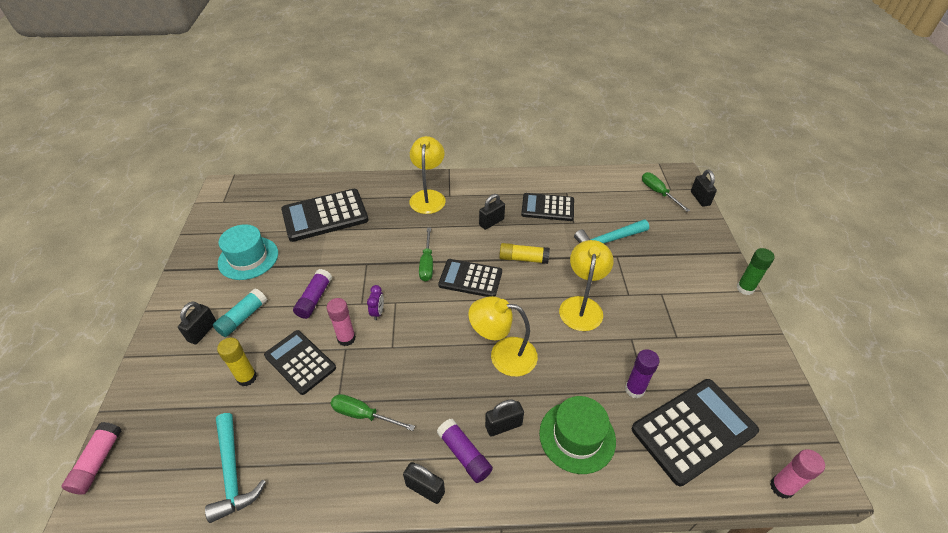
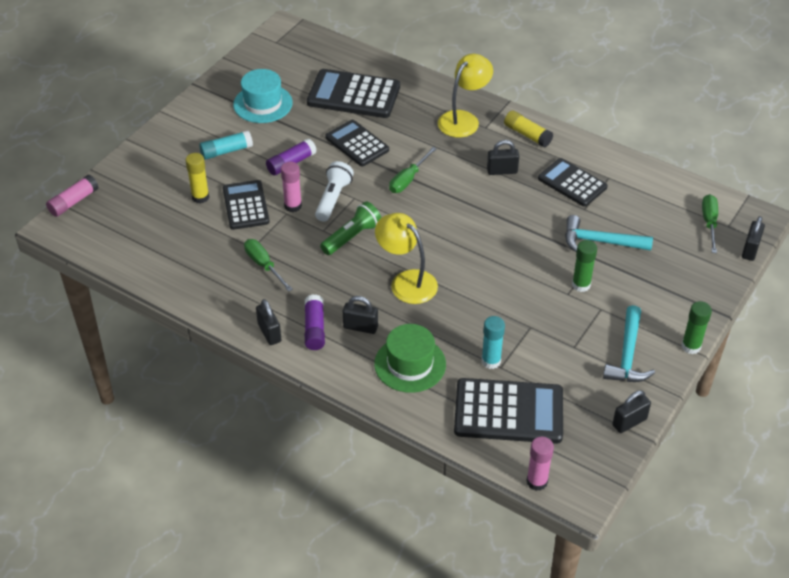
camera: 35 degrees right, 0 degrees up
black padlock [178,301,216,345] -> black padlock moved to [612,391,651,433]
turquoise hammer [205,413,266,523] -> turquoise hammer moved to [603,305,655,382]
purple clock [367,285,384,320] -> white flashlight [315,161,354,222]
black calculator [438,259,502,297] -> black calculator moved to [325,120,389,166]
yellow glue stick [499,243,550,264] -> yellow glue stick moved to [504,111,553,147]
yellow lamp [559,240,614,331] -> none
purple glue stick [625,349,660,398] -> turquoise glue stick [481,316,505,369]
none -> green flashlight [320,202,381,255]
none -> green glue stick [572,240,597,292]

